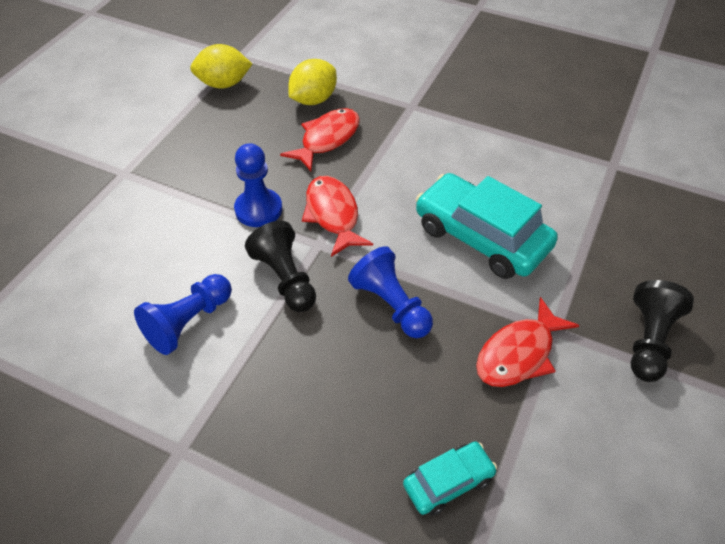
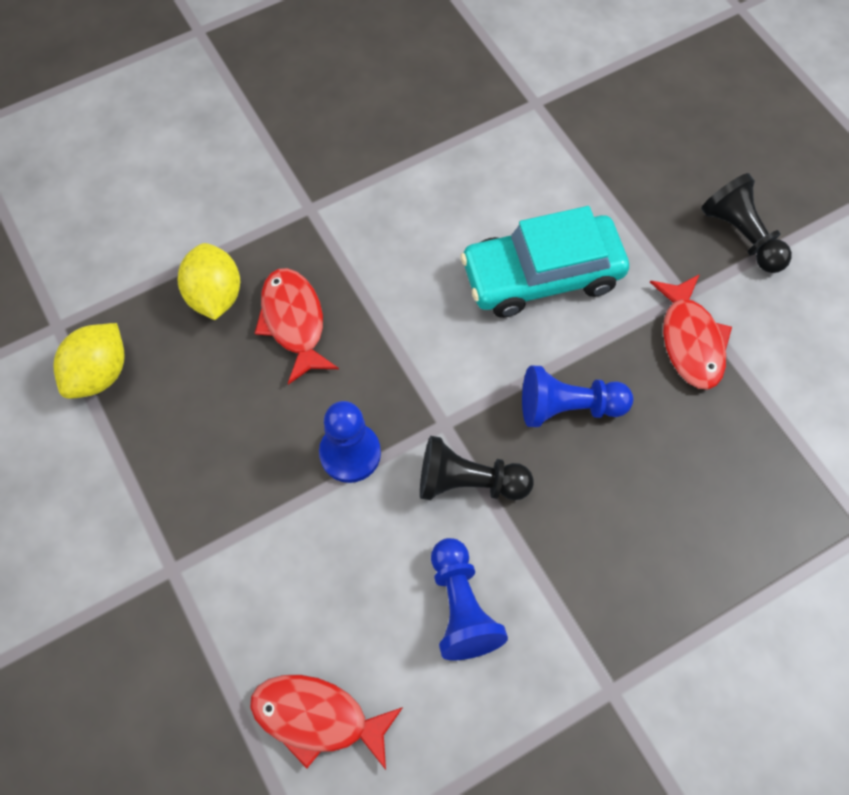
camera: 55 degrees left, 15 degrees up
red fish [302,176,373,257] -> red fish moved to [250,675,403,770]
turquoise car [403,441,497,516] -> none

